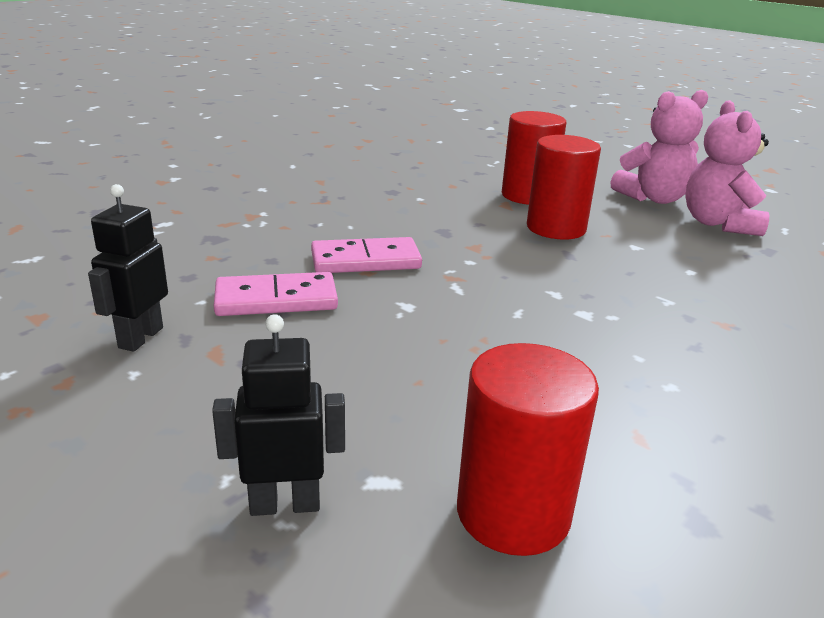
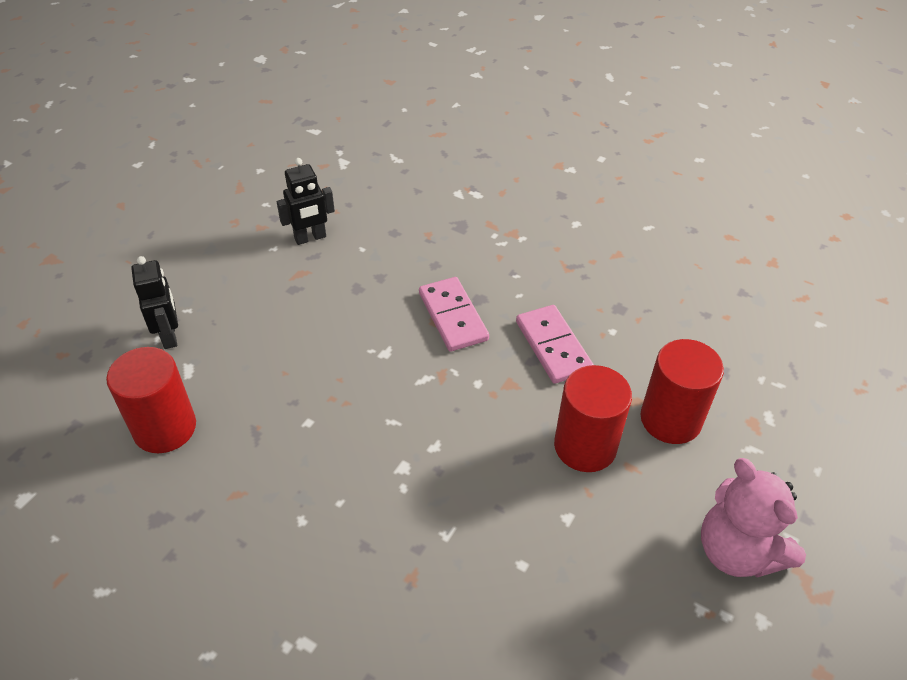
camera: 80 degrees right, 20 degrees up
black robot [88,184,168,352] -> black robot turned 150 degrees clockwise [277,158,335,245]
pink domino [214,272,338,316] -> pink domino moved to [516,305,594,384]
pink teddy bear [685,100,769,236] -> none

